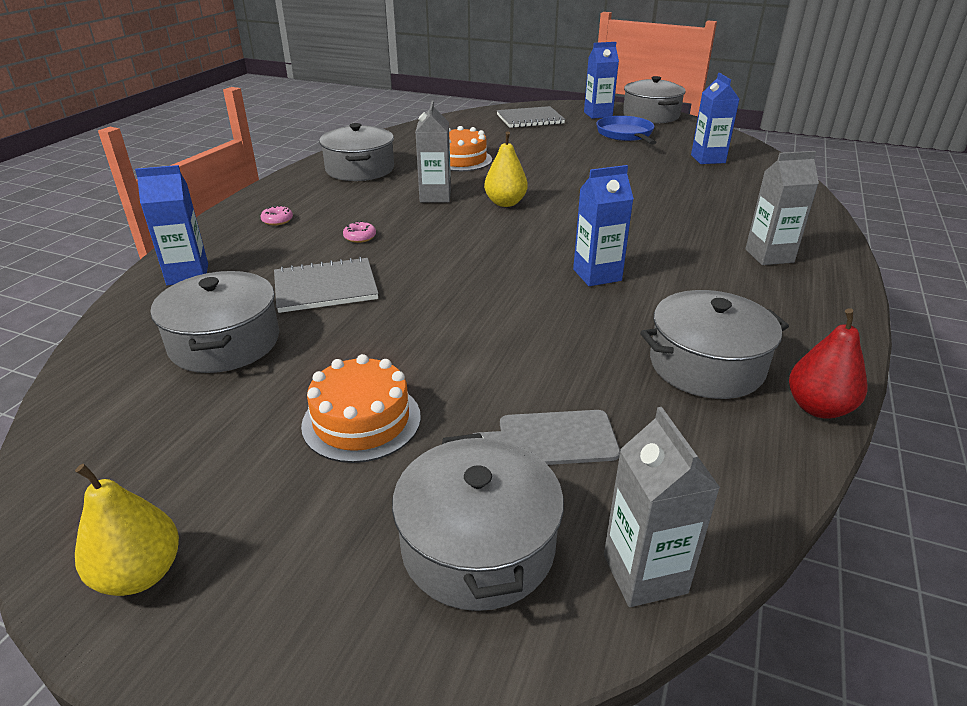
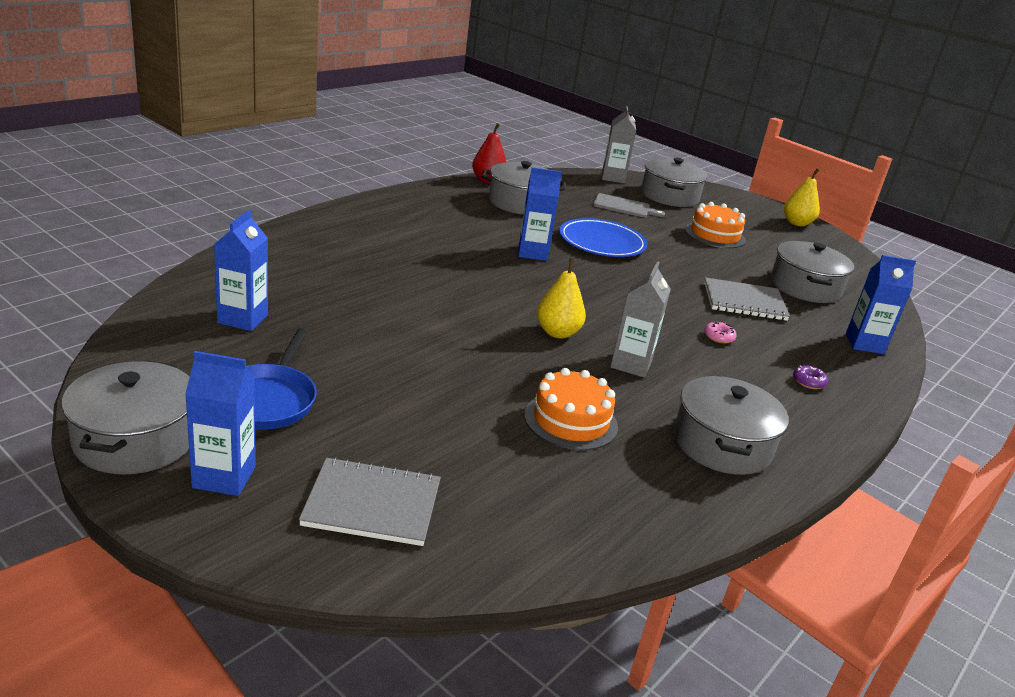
camera: 165 degrees left, 5 degrees down
pink donut [261,205,293,225] -> purple donut [793,365,828,389]
grey carton [745,151,819,265] -> none
none -> blue plate [559,218,647,257]

